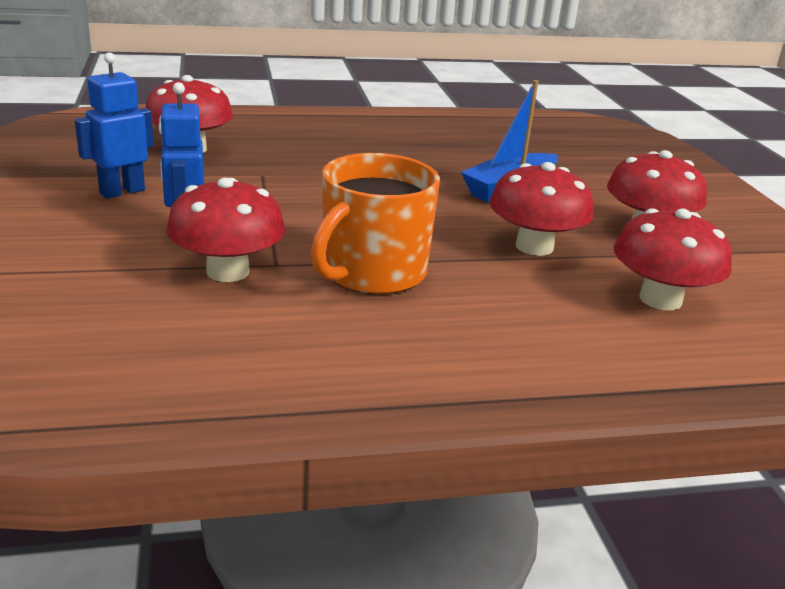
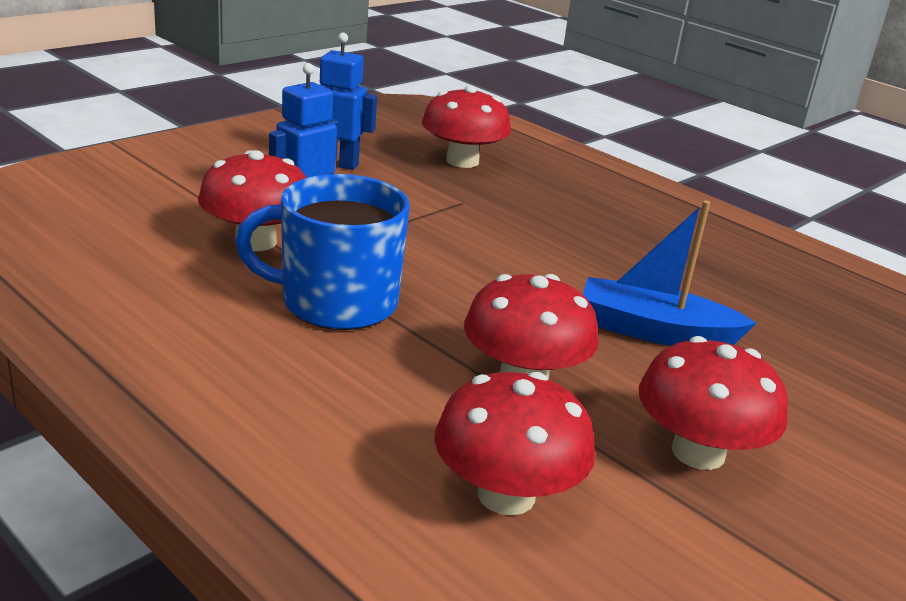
camera: 55 degrees right, 0 degrees up
orange mug [311,153,440,295] -> blue mug [235,174,410,330]

